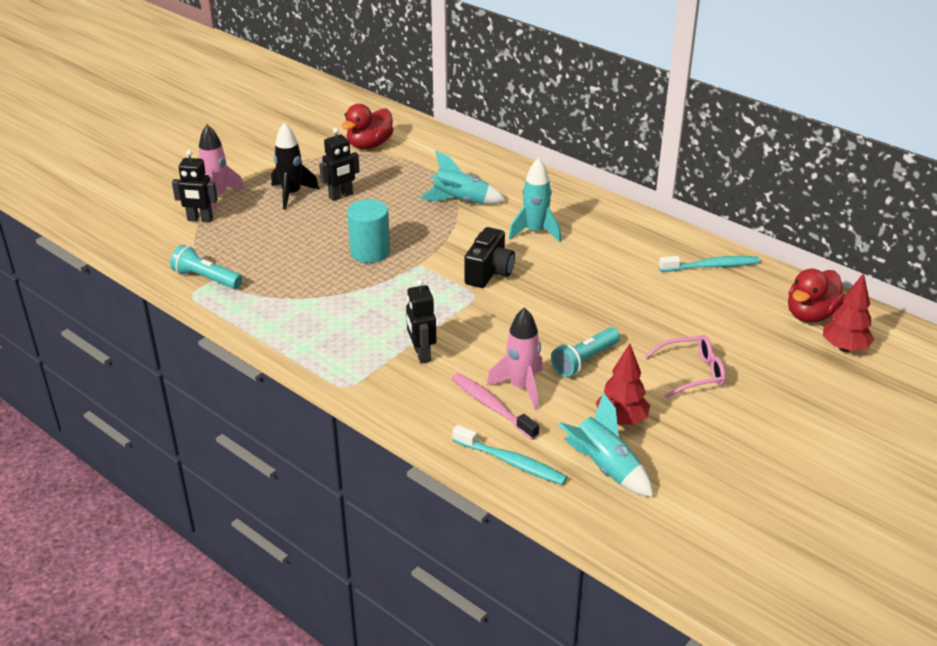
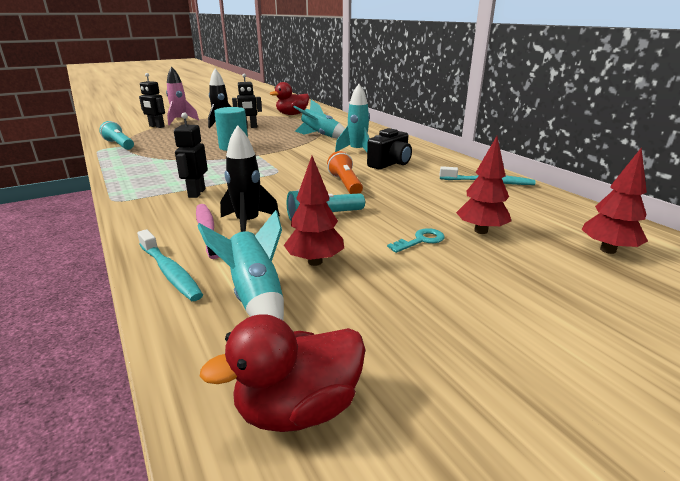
camera: 20 degrees right, 10 degrees down
black camera [464,227,515,288] -> black camera moved to [367,128,412,170]
pink rocket [487,307,543,410] -> black rocket [220,125,280,232]
pink glasses [645,335,726,398] -> turquoise key [387,228,445,253]
red duck [788,269,845,323] -> red duck moved to [199,314,366,432]
none -> orange flashlight [327,151,363,194]
none -> red tree [456,136,511,234]

